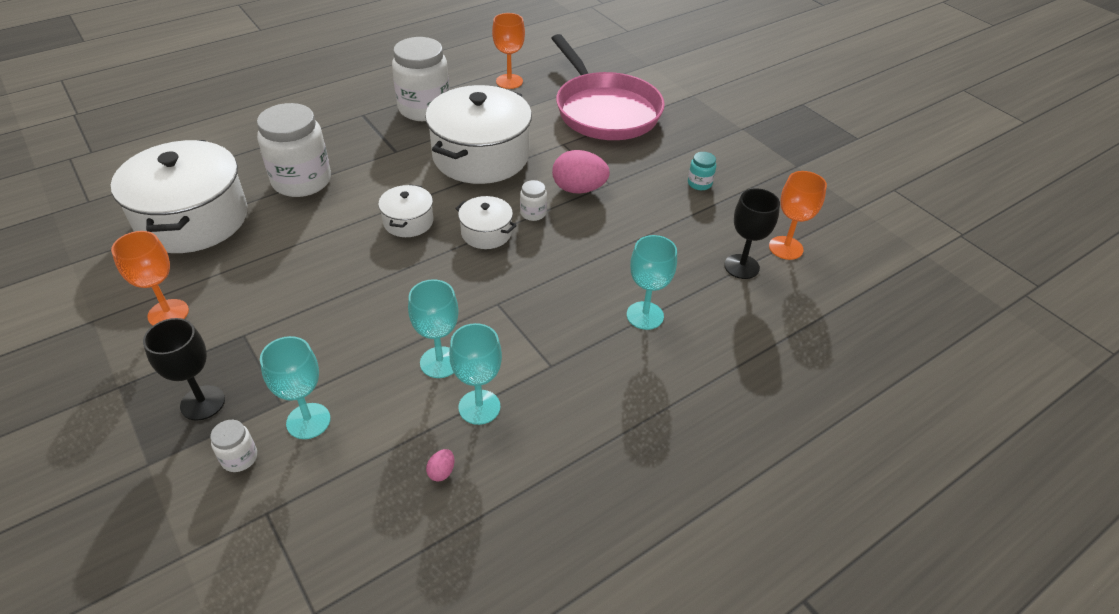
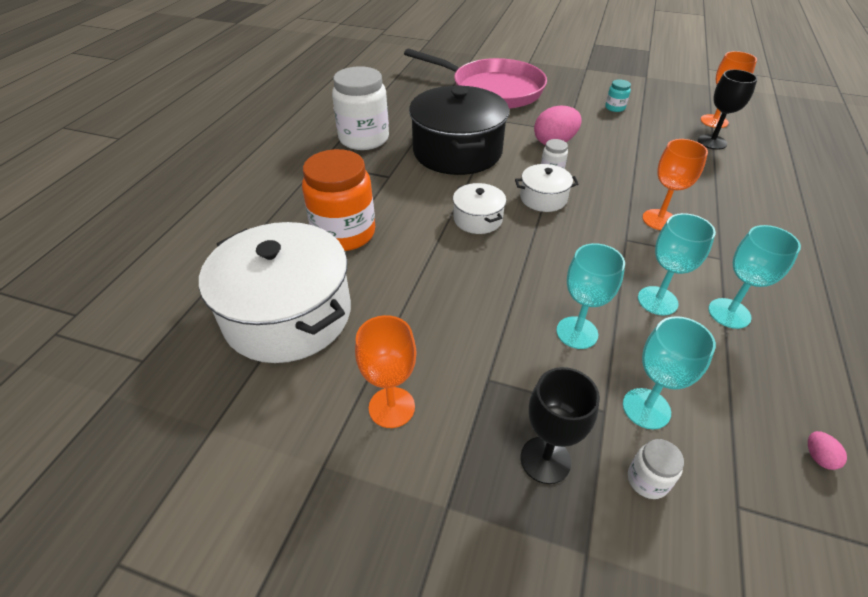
camera: 35 degrees left, 0 degrees up
white jar [257,103,331,197] -> orange jar [302,149,375,251]
white pot [425,85,532,184] -> black pot [409,86,509,175]
pink egg [426,449,454,482] -> pink egg moved to [808,431,847,470]
orange goblet [492,13,525,89] -> orange goblet moved to [642,139,708,230]
turquoise goblet [627,235,677,330] -> turquoise goblet moved to [556,243,625,349]

